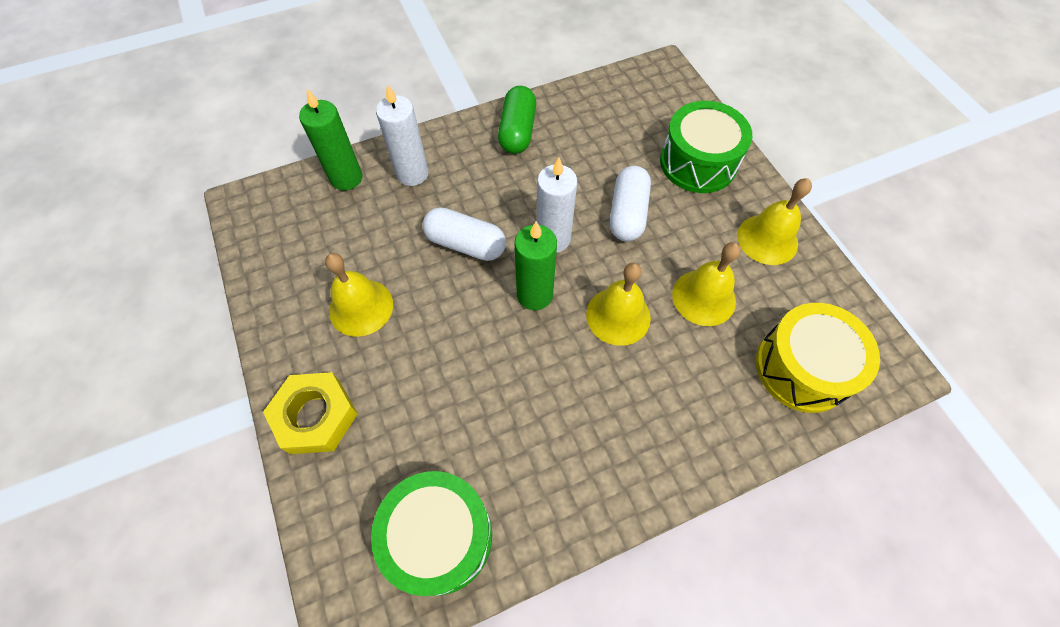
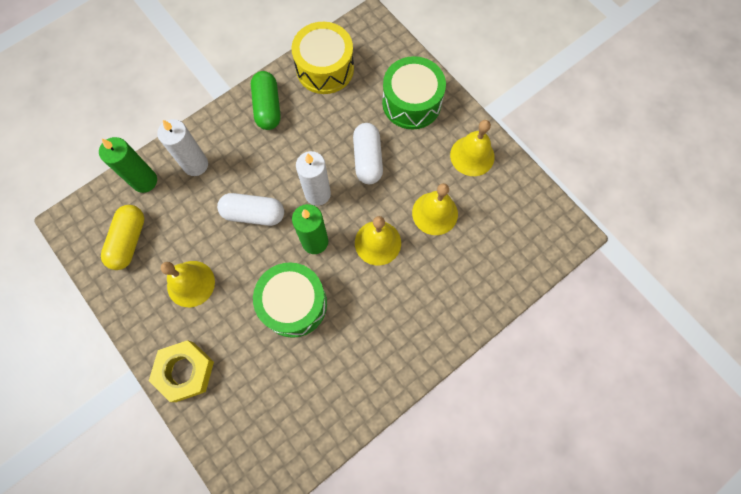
camera: 15 degrees left, 10 degrees up
green drum [371,471,492,596] -> green drum moved to [253,262,327,338]
yellow drum [756,303,880,413] -> yellow drum moved to [292,22,354,94]
none -> yellow capsule [101,205,144,270]

